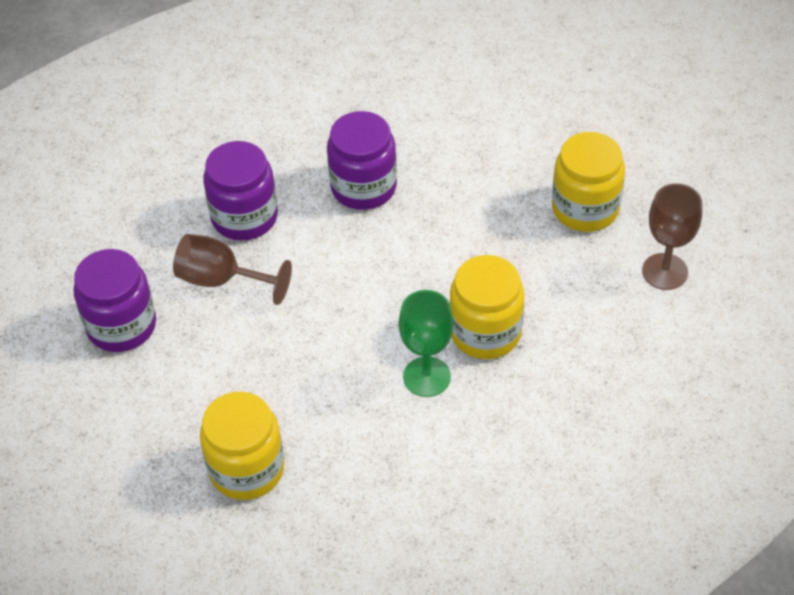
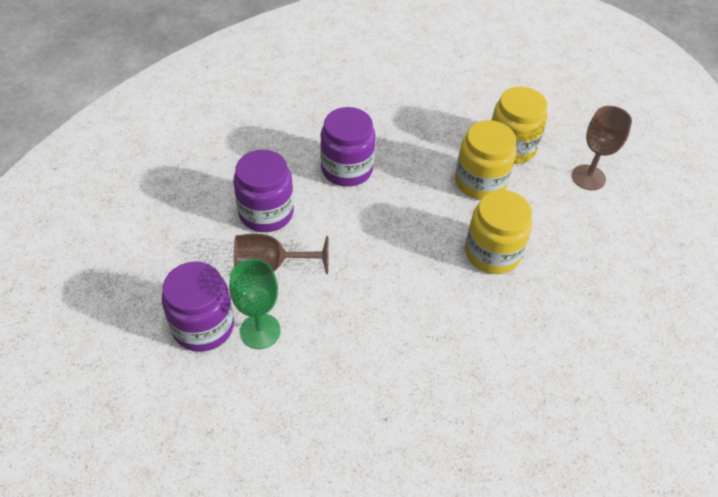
camera: 25 degrees left, 0 degrees up
yellow jar [200,392,284,500] -> yellow jar moved to [455,120,517,200]
green goblet [399,290,453,397] -> green goblet moved to [229,259,281,349]

